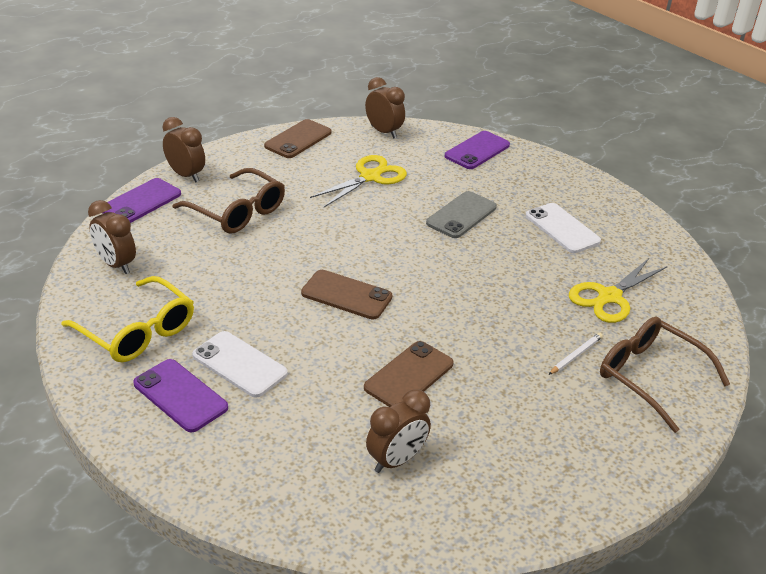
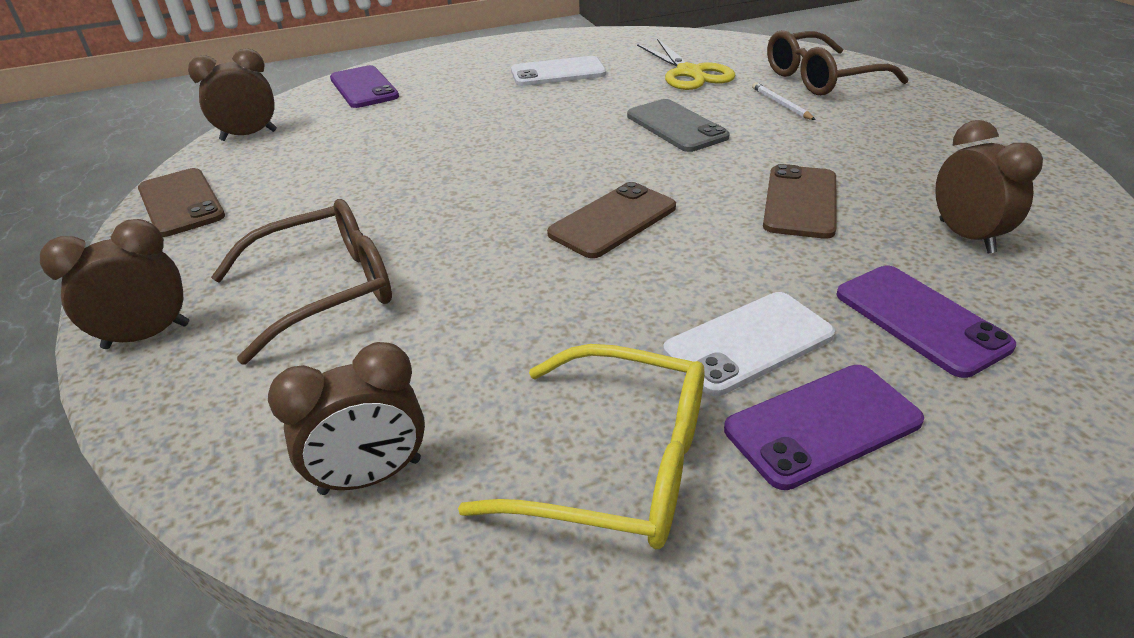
camera: 65 degrees left, 0 degrees up
yellow glasses [61,276,194,362] -> yellow glasses turned 45 degrees clockwise [458,344,705,549]
purple phone [103,178,181,223] -> purple phone moved to [836,266,1016,378]
yellow scissors [310,155,407,207] -> none
brown phone [364,341,454,407] -> brown phone turned 45 degrees clockwise [763,164,836,239]
grey phone [426,191,497,238] -> grey phone moved to [627,99,730,152]

